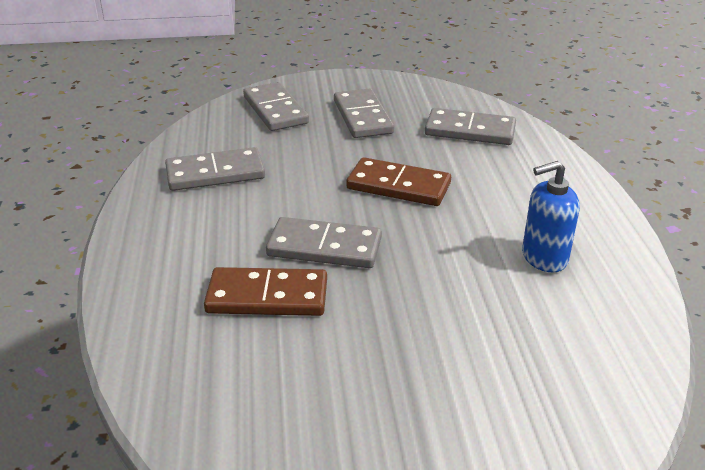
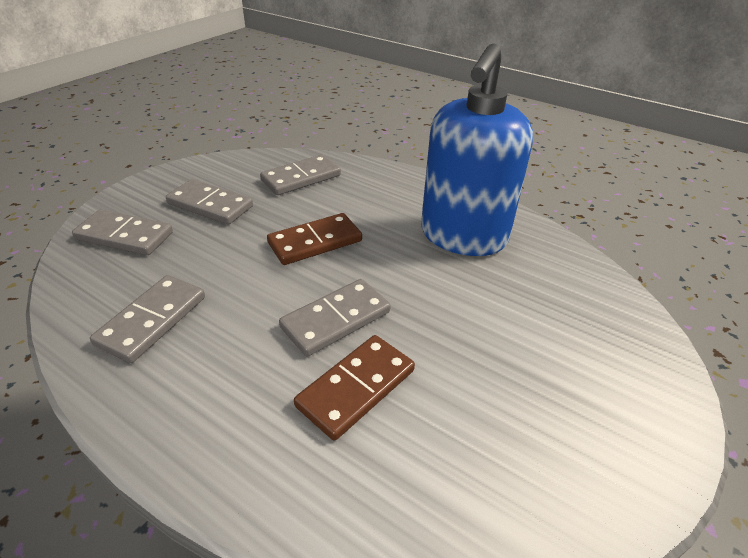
camera: 50 degrees left, 5 degrees up
blue soap dispenser [522,161,580,272] -> blue soap dispenser [421,43,533,256], size x2.13

